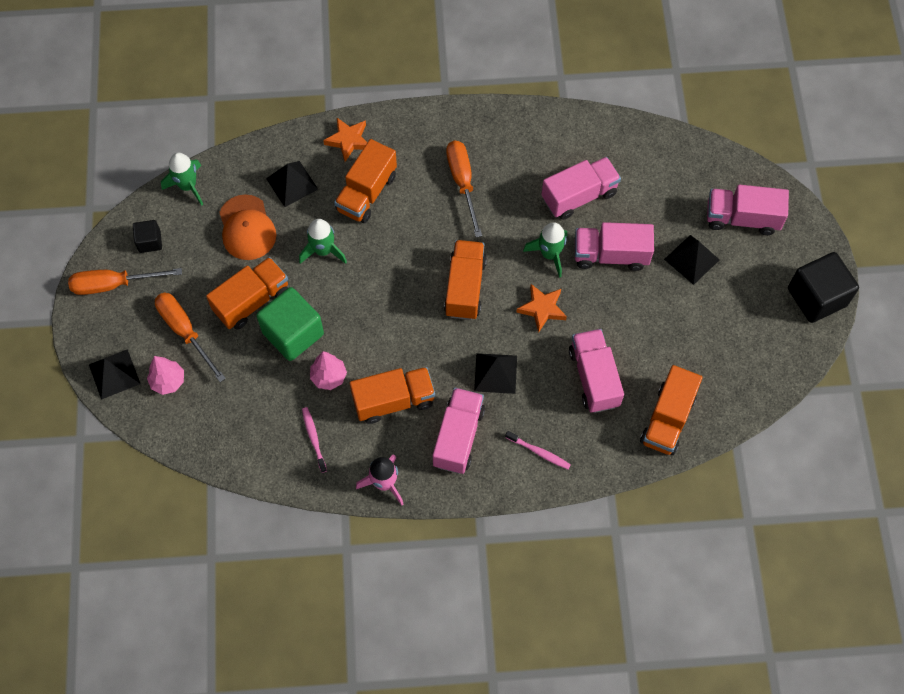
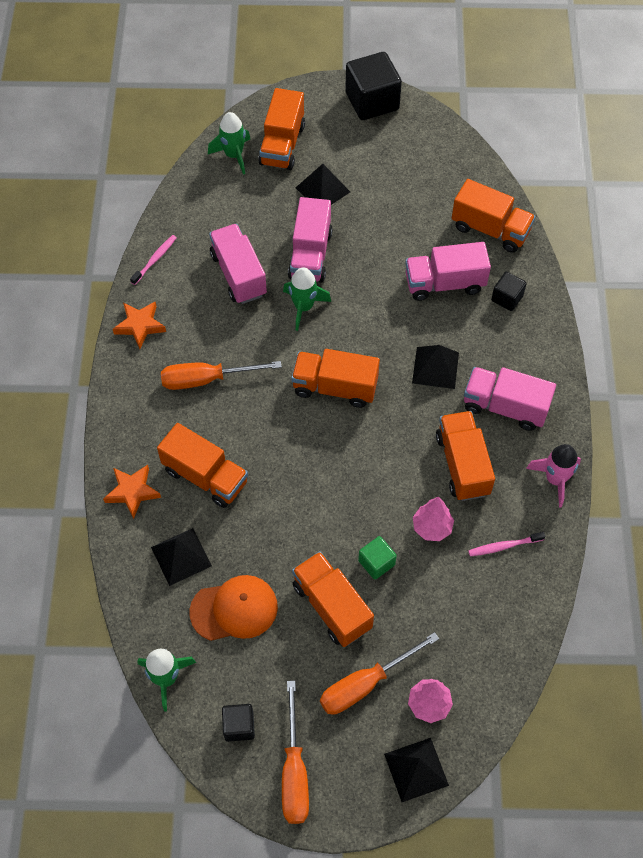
camera: 85 degrees left, 5 degrees down
green cube [256,287,324,361] -> green cube [358,536,397,580], size x0.52
green rocket [299,219,347,264] -> green rocket moved to [208,112,250,175]
pink toothbrush [505,431,571,469] -> pink toothbrush moved to [130,235,177,285]
orange star [516,284,567,333] -> orange star moved to [113,301,166,349]
pink truck [707,185,789,235] -> orange truck [258,88,305,170]
none -> black cube [491,272,527,311]

